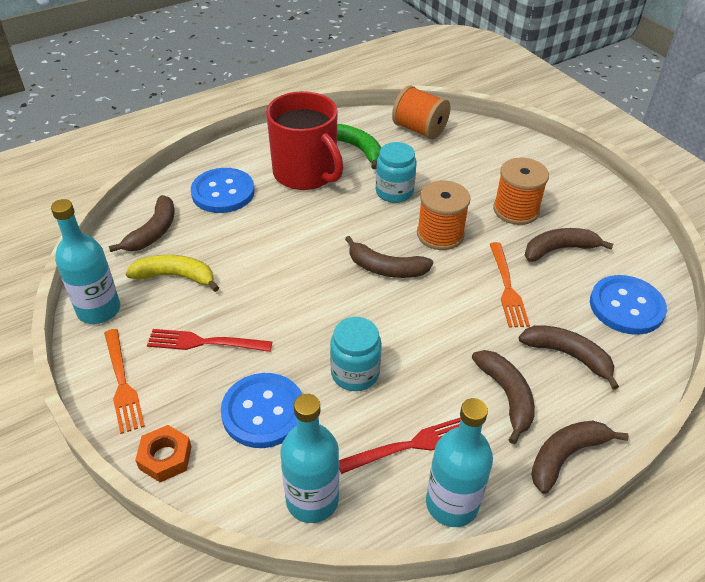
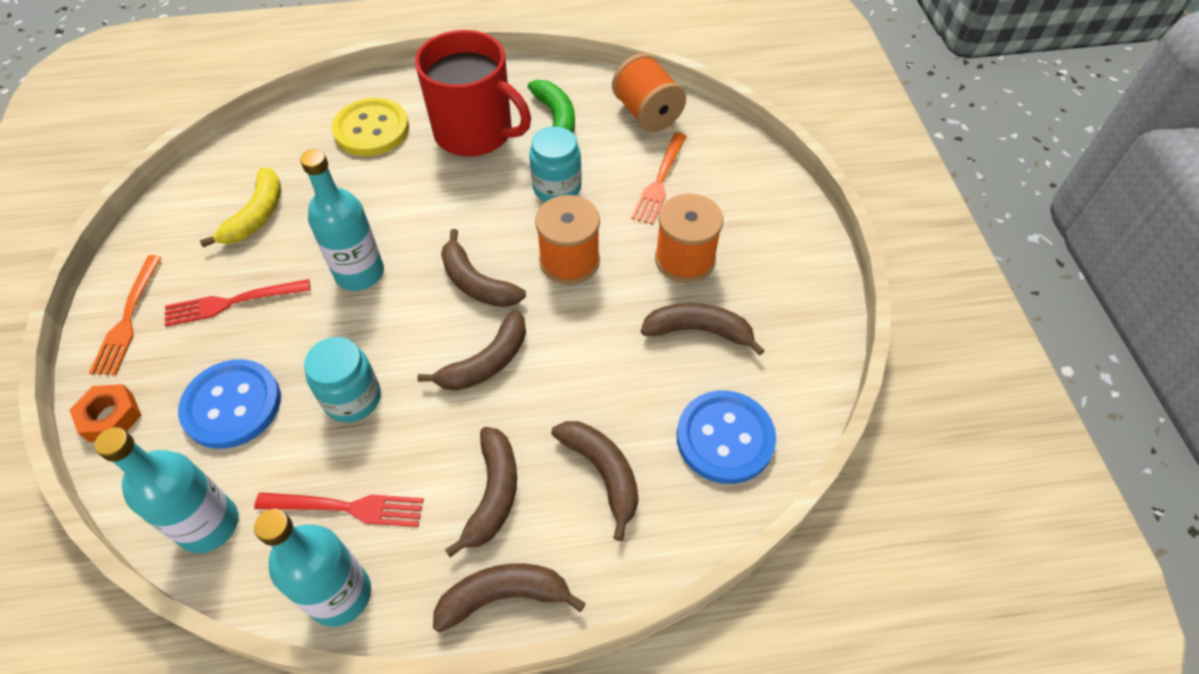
camera: 25 degrees right, 10 degrees up
turquoise bottle [51,199,120,324] -> turquoise bottle moved to [300,149,384,291]
brown banana [109,195,175,252] -> brown banana moved to [417,309,526,391]
yellow banana [125,255,219,292] -> yellow banana turned 75 degrees clockwise [200,168,281,247]
red fork [147,329,272,352] -> red fork turned 45 degrees counterclockwise [164,279,310,327]
blue button [191,168,255,213] -> yellow button [332,98,409,156]
red mug [266,91,343,190] -> red mug turned 45 degrees counterclockwise [415,30,531,157]
orange fork [490,242,530,328] -> orange fork moved to [631,132,687,225]

